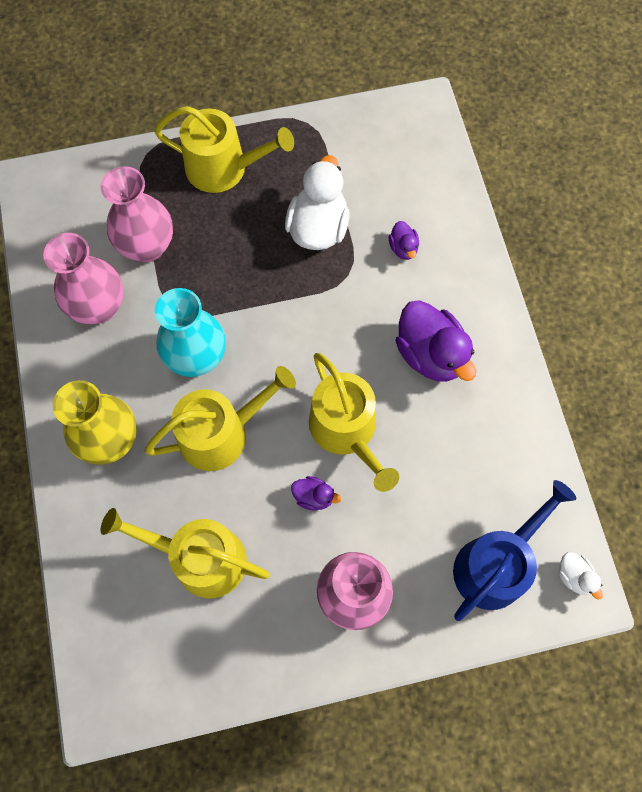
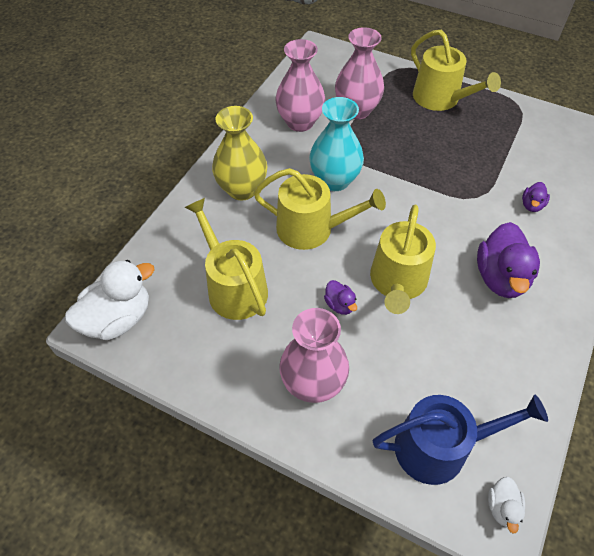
camera: 40 degrees right, 15 degrees down
white duck [285,155,350,250] -> white duck moved to [65,260,155,340]

